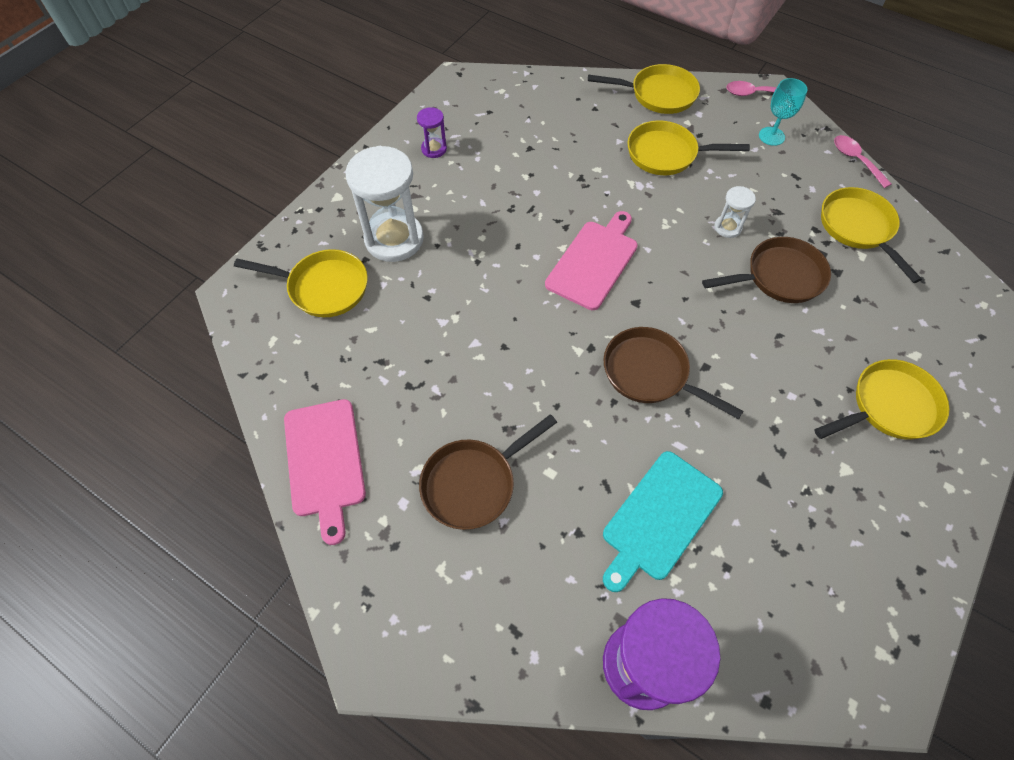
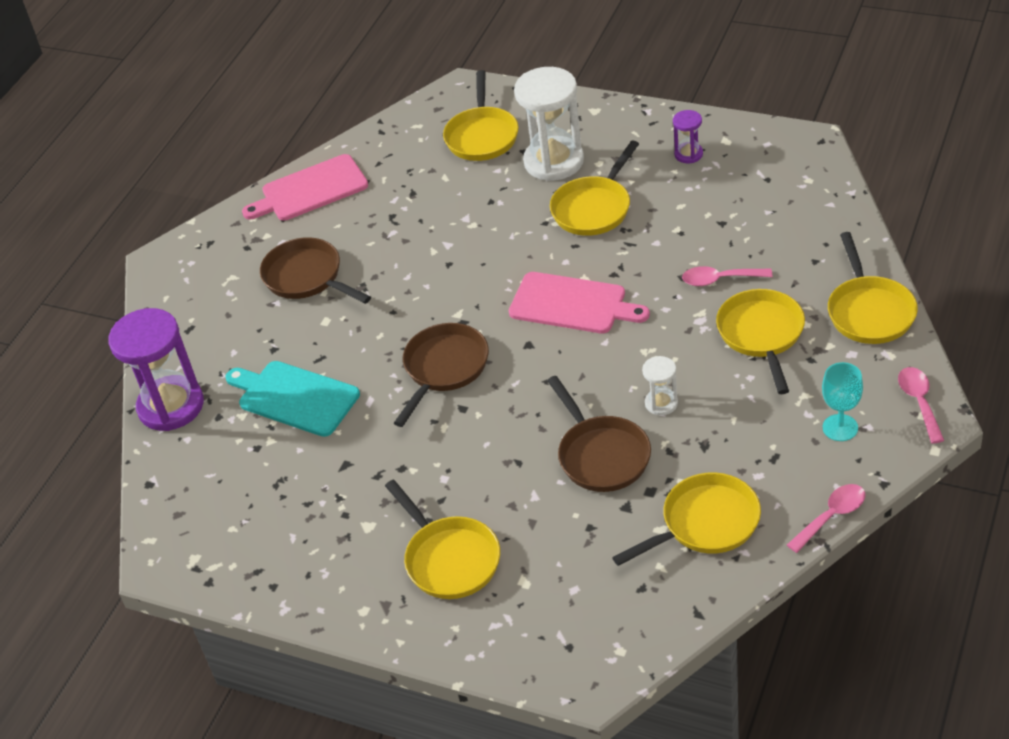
camera: 85 degrees right, 15 degrees down
none -> yellow pan [550,140,639,236]
none -> pink spoon [682,266,772,286]

